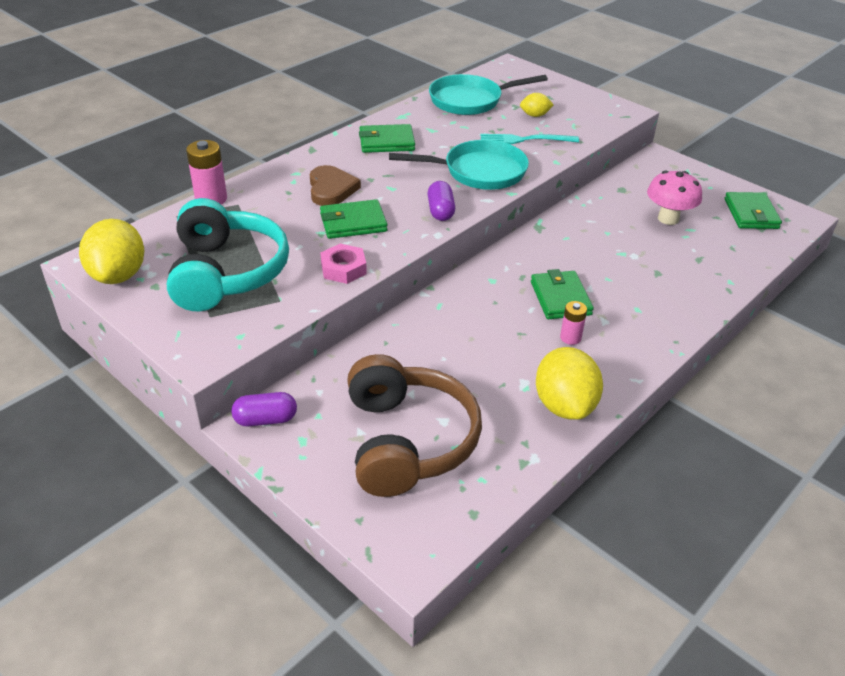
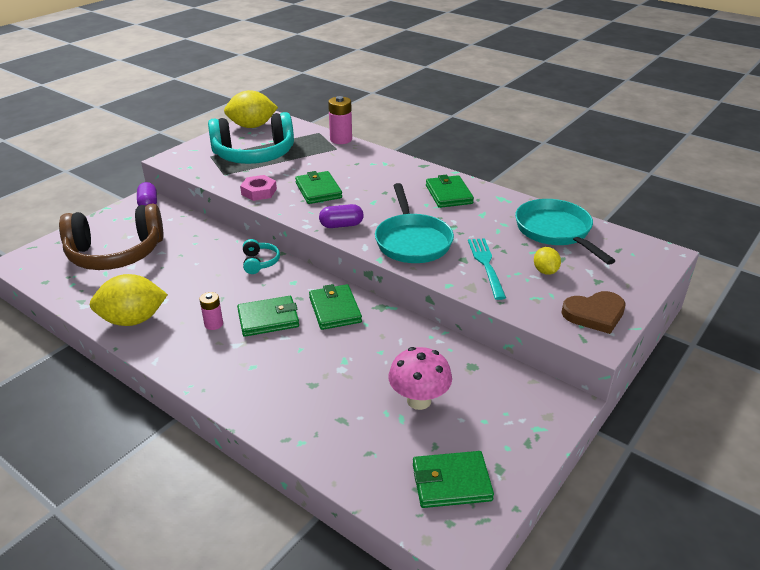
camera: 85 degrees right, 5 degrees down
brown heart [310,165,361,206] -> brown heart moved to [561,291,626,334]
none -> turquoise headphones [243,239,280,274]
none -> green wallet [309,284,362,330]

